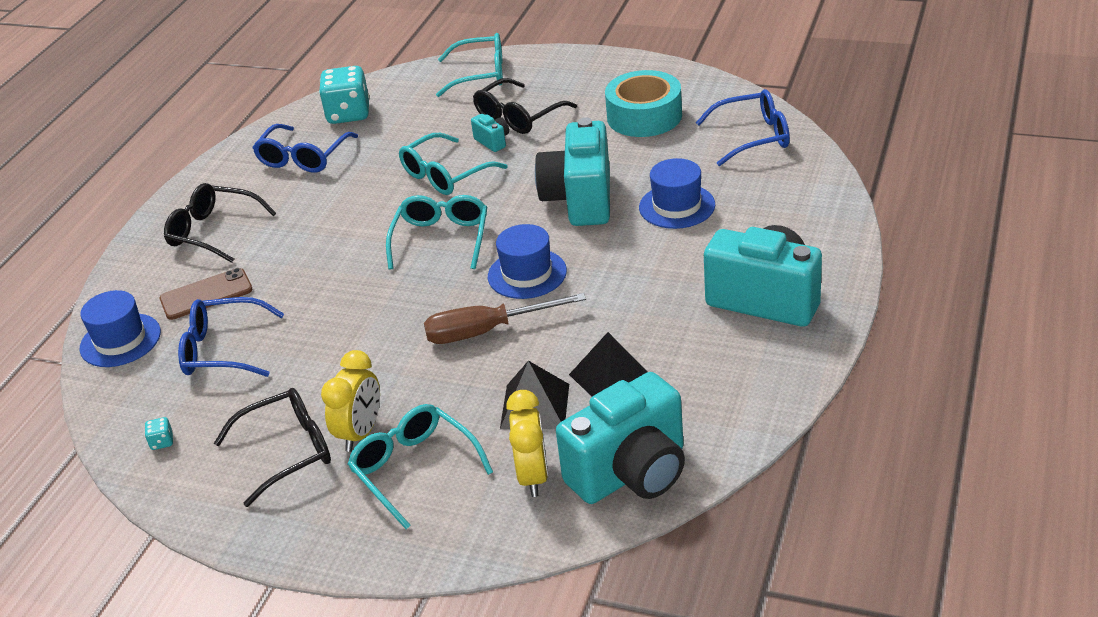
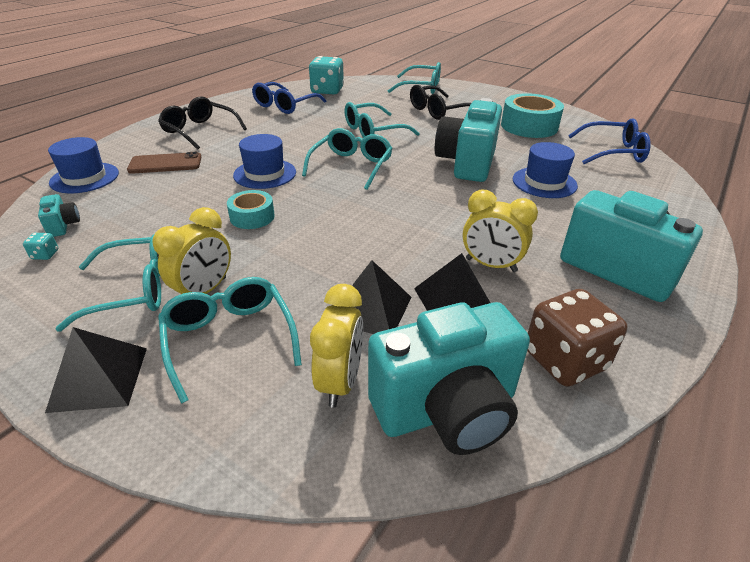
camera: 10 degrees right, 0 degrees up
blue glasses [178,297,284,377] -> none
black glasses [214,388,331,507] -> turquoise glasses [55,234,161,332]
brown screwdriver [424,293,586,344] -> none
turquoise camera [471,114,509,152] -> turquoise camera moved to [38,194,80,237]
blue hat [488,224,567,299] -> blue hat moved to [233,134,296,189]
none -> black pyramid [45,327,147,413]
none -> turquoise tape [227,190,275,229]
none -> yellow clock [463,190,538,272]
none -> brown dice [527,289,628,386]

